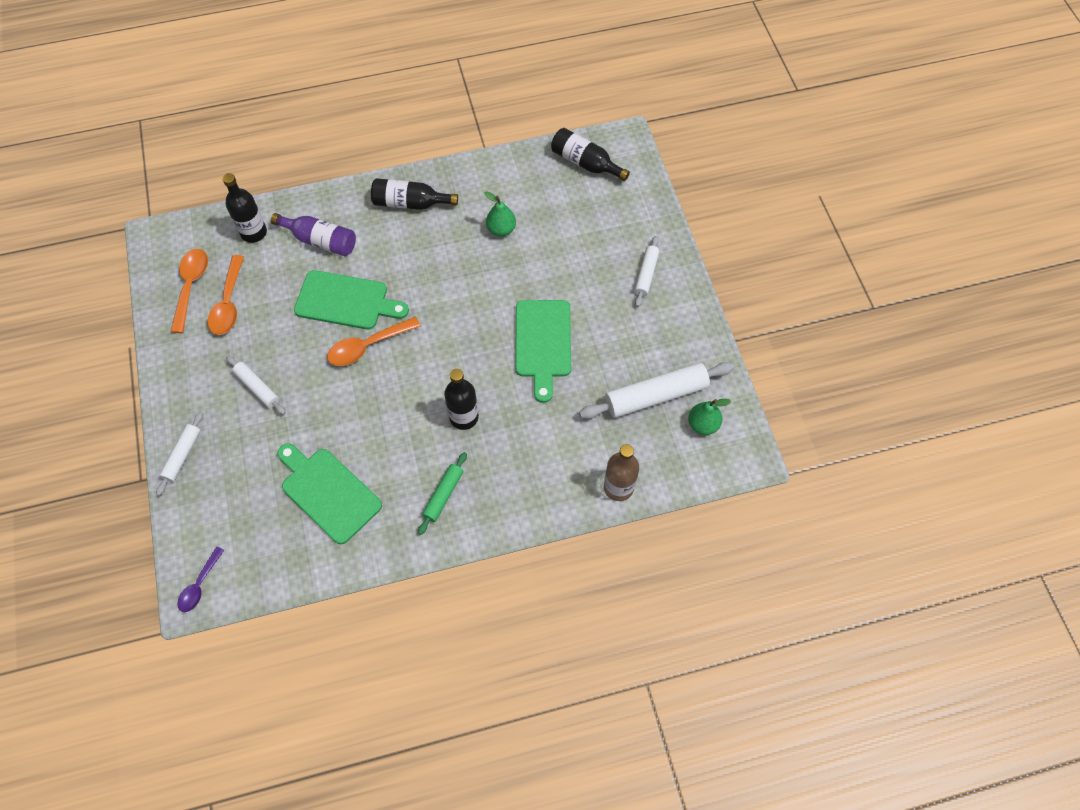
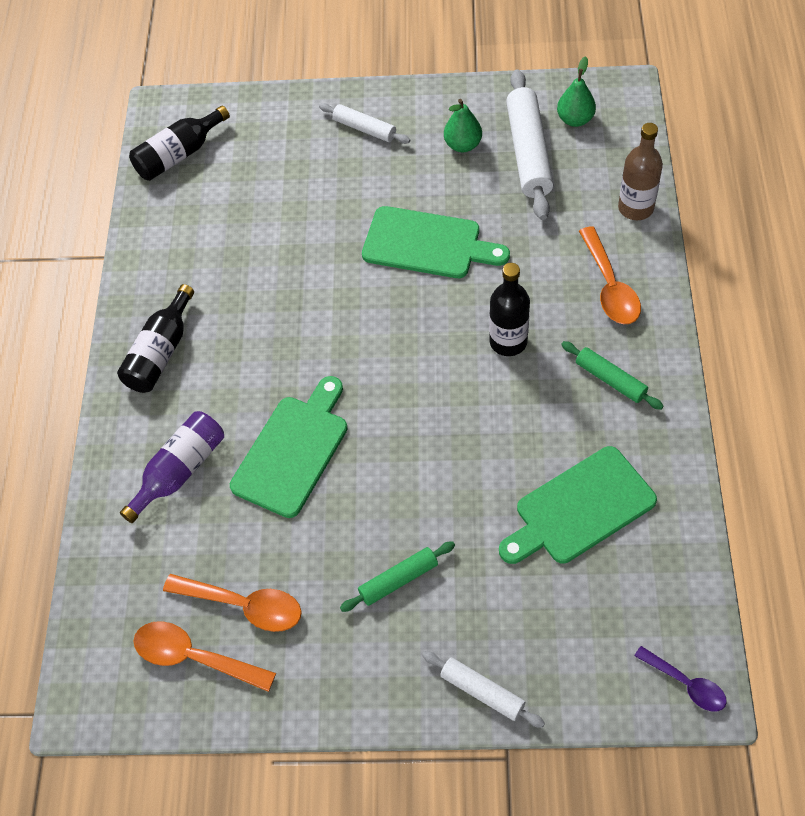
camera: 70 degrees left, 5 degrees down
black bottle [222,173,267,243] -> none
white rolling pin [226,356,286,415] -> green rolling pin [340,541,455,612]
orange spoon [327,317,421,366] -> orange spoon moved to [579,226,641,324]
green pear [484,191,516,236] -> green pear moved to [444,99,482,152]

